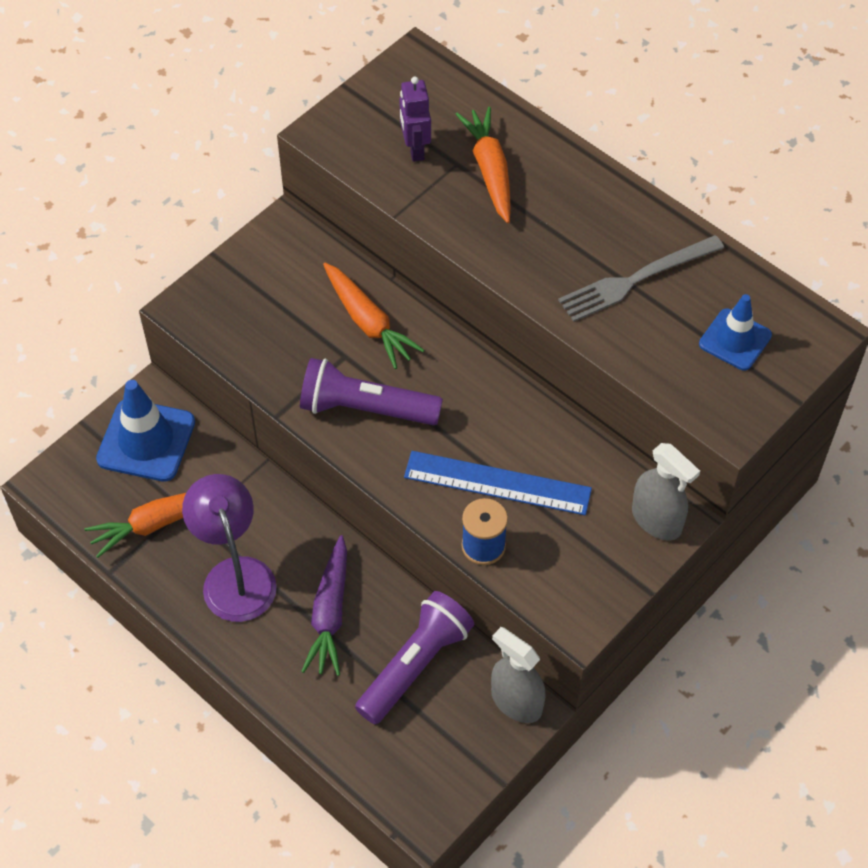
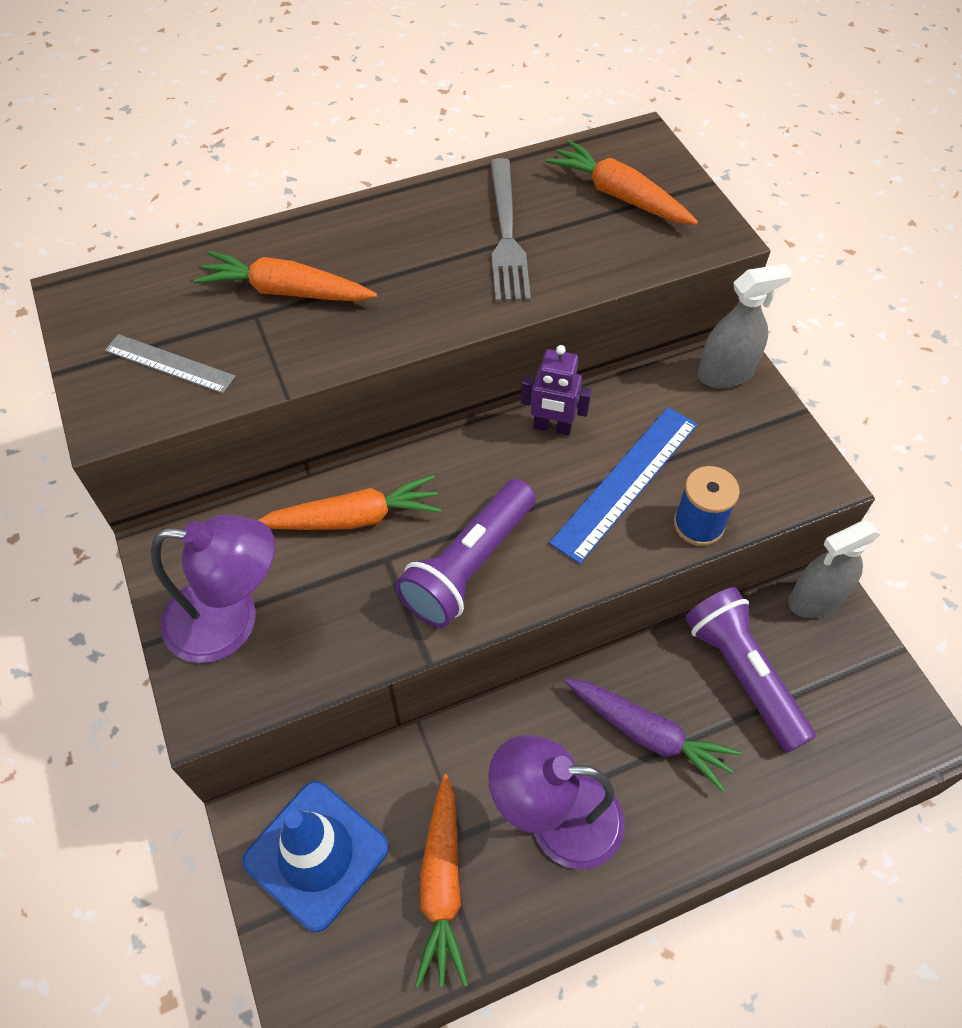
camera: 65 degrees left, 0 degrees up
purple robot [399,77,431,162] -> purple robot moved to [521,345,592,436]
blue traffic cone [699,294,772,370] -> orange carrot [546,140,698,225]
none -> grey ruler [105,334,236,394]
none -> purple lamp [151,515,275,663]

